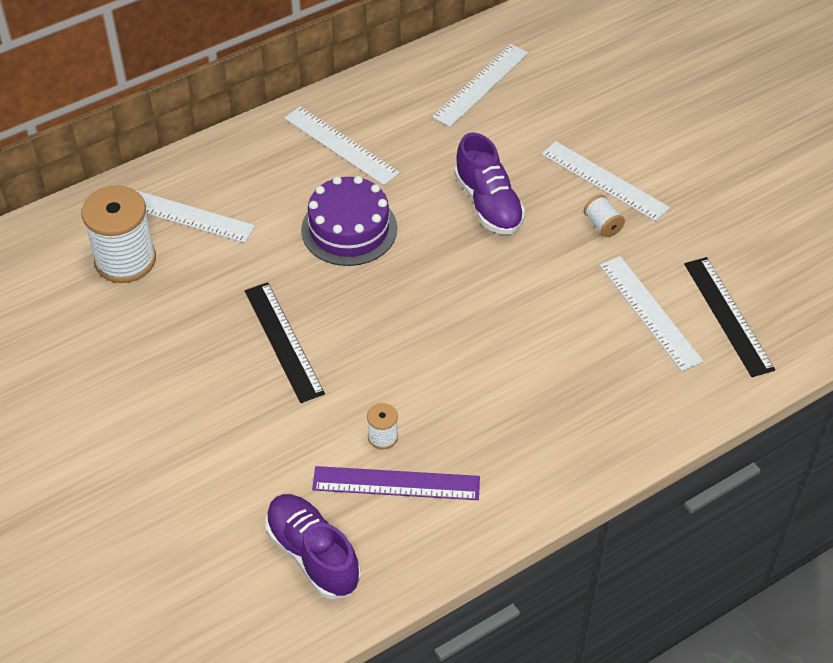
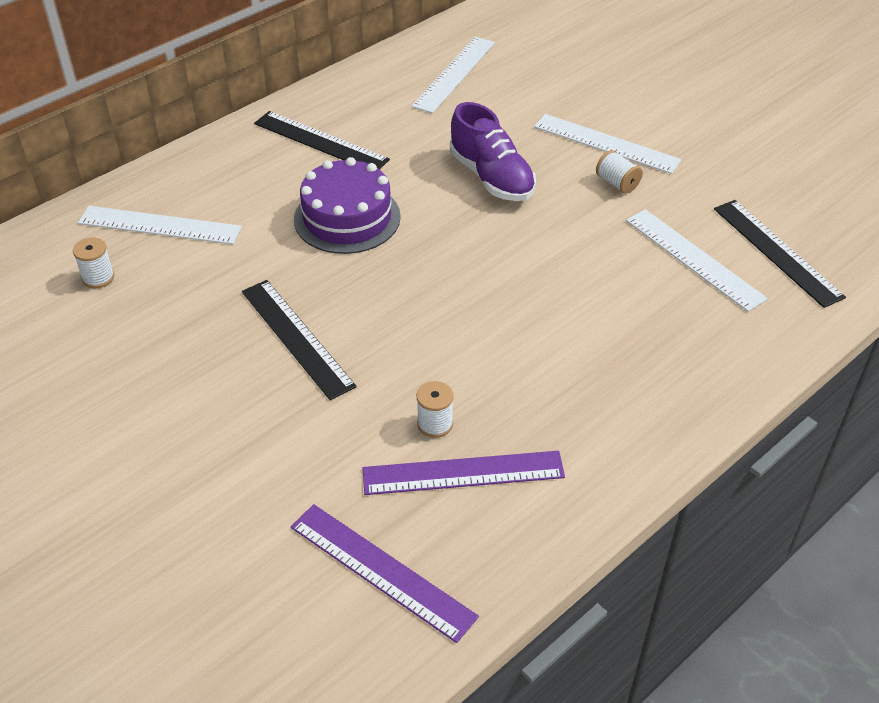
camera: 10 degrees left, 5 degrees down
white spool [82,186,156,283] -> white spool [73,237,114,288], size x0.45
purple shoe [266,494,360,599] -> purple ruler [291,504,479,643]
white ruler [284,106,400,185] -> black ruler [254,111,390,169]

